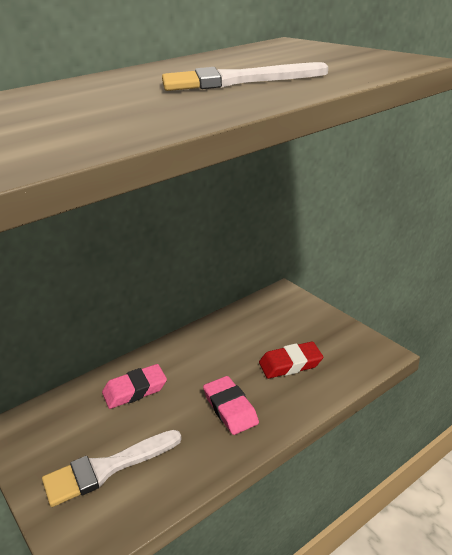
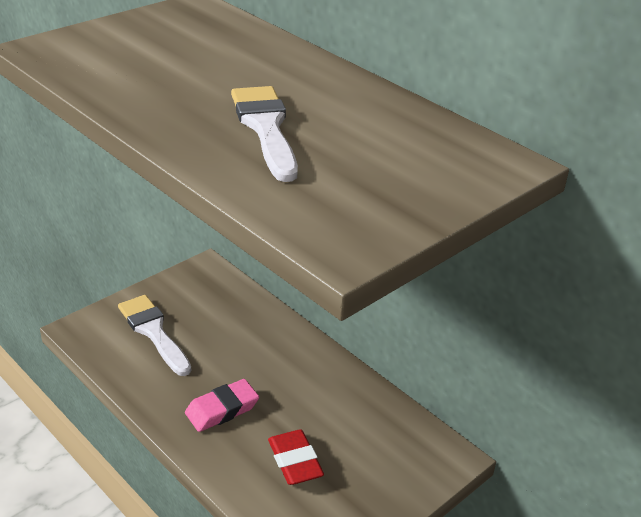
camera: 80 degrees right, 5 degrees up
pink eraser [102,364,167,409] -> none

